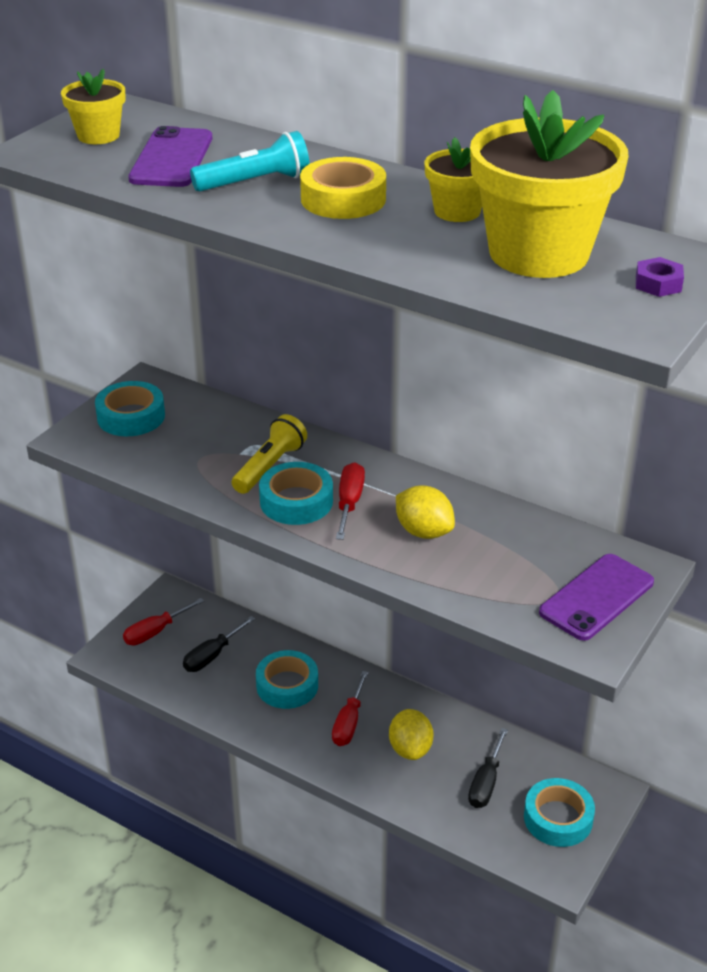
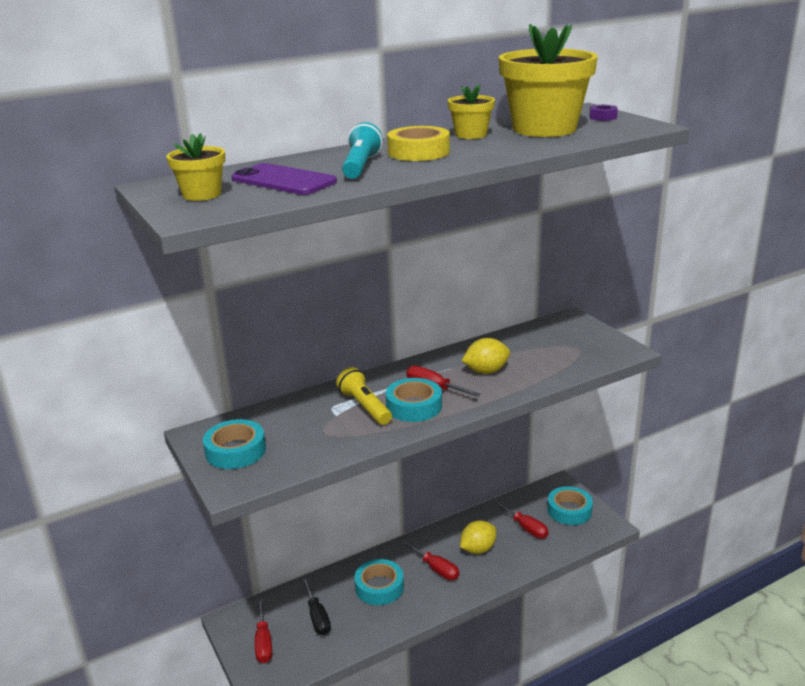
camera: 60 degrees left, 10 degrees down
yellow lemon [389,709,434,760] -> yellow lemon turned 60 degrees counterclockwise [460,520,496,554]
black screwdriver [468,728,508,808] -> red screwdriver [493,500,549,538]
purple phone [539,554,654,641] -> none

